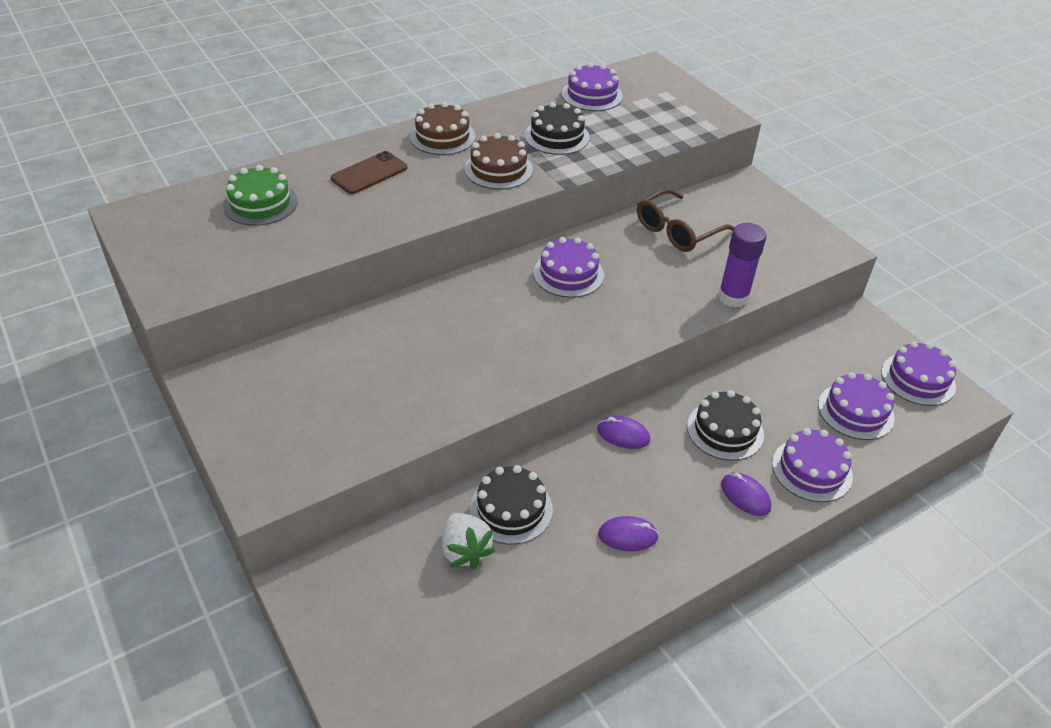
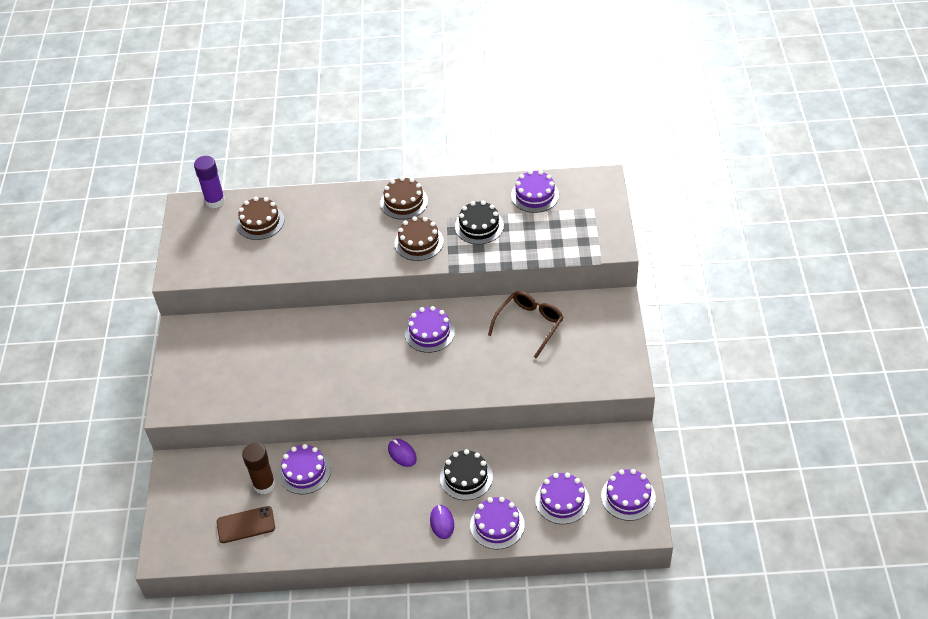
camera: 35 degrees right, 5 degrees up
green cake [223,165,298,226] -> brown cake [236,197,284,240]
brown phone [331,151,407,194] -> brown phone moved to [217,506,275,543]
white strawberry [442,513,495,569] -> brown glue stick [242,443,276,494]
black cake [470,465,553,545] -> purple cake [279,444,331,494]
purple mouse [598,516,659,551] -> none
brown glasses [637,189,735,252] -> brown glasses turned 135 degrees clockwise [488,291,563,359]
purple glue stick [718,223,766,308] -> purple glue stick moved to [194,156,225,208]

